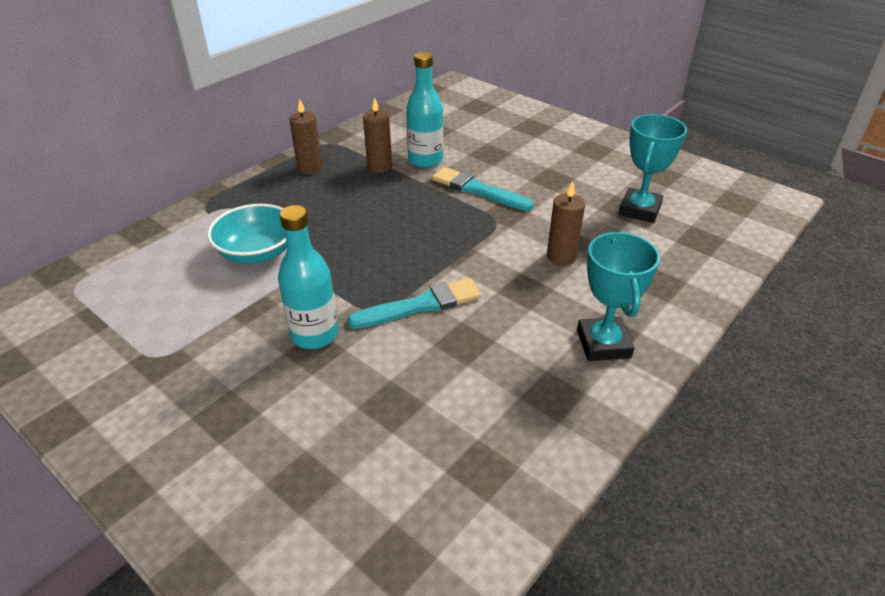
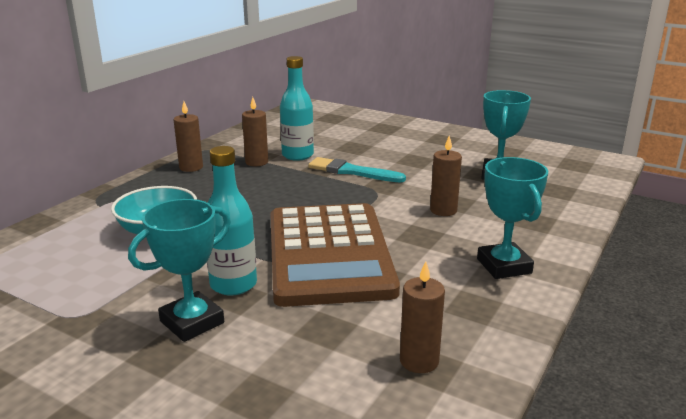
camera: 10 degrees left, 15 degrees down
turquoise brush [347,278,481,329] -> brown calculator [270,203,400,307]
none -> turquoise trophy [128,199,231,342]
none -> brown candle [400,261,445,373]

